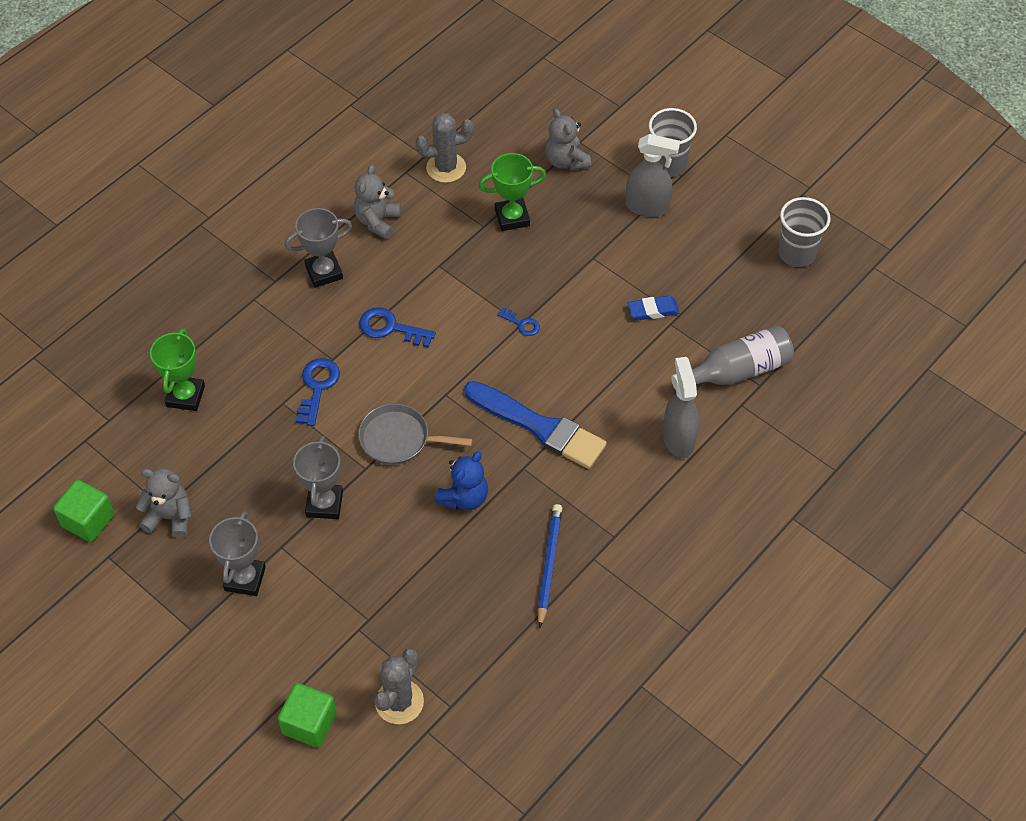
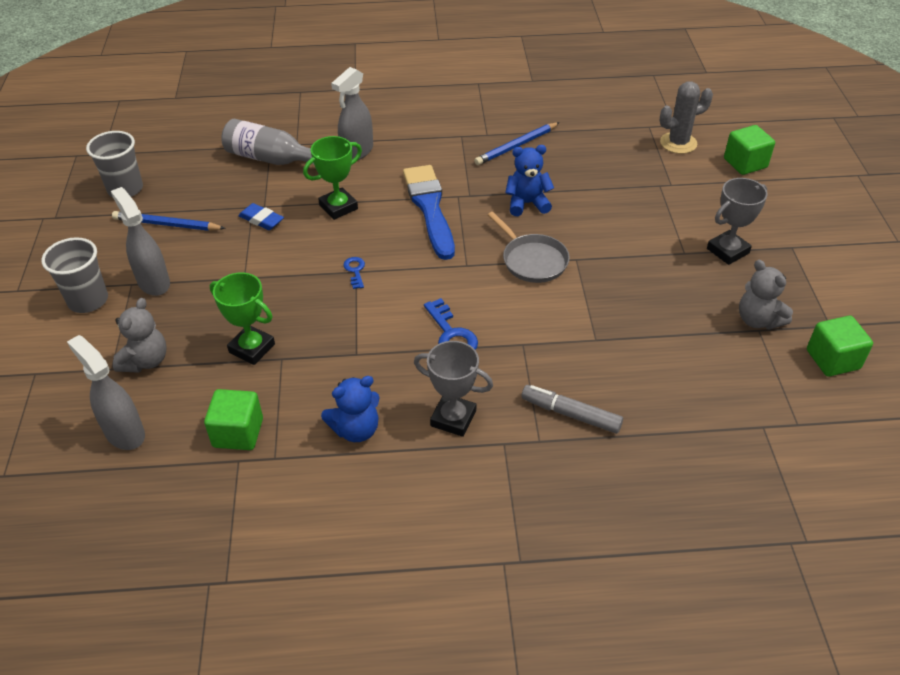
camera: 135 degrees left, 10 degrees down
green trophy [150,329,205,411] -> green trophy moved to [303,136,362,220]
grey trophy [293,436,343,519] -> none
blue key [296,358,340,426] -> none
grey teddy bear [354,165,401,239] -> blue teddy bear [321,376,380,442]
grey cactus [415,113,474,183] -> green cube [204,389,263,450]
none -> grey spray bottle [67,335,145,450]
none -> blue pencil [112,211,226,231]
none -> grey marker [521,385,623,434]

